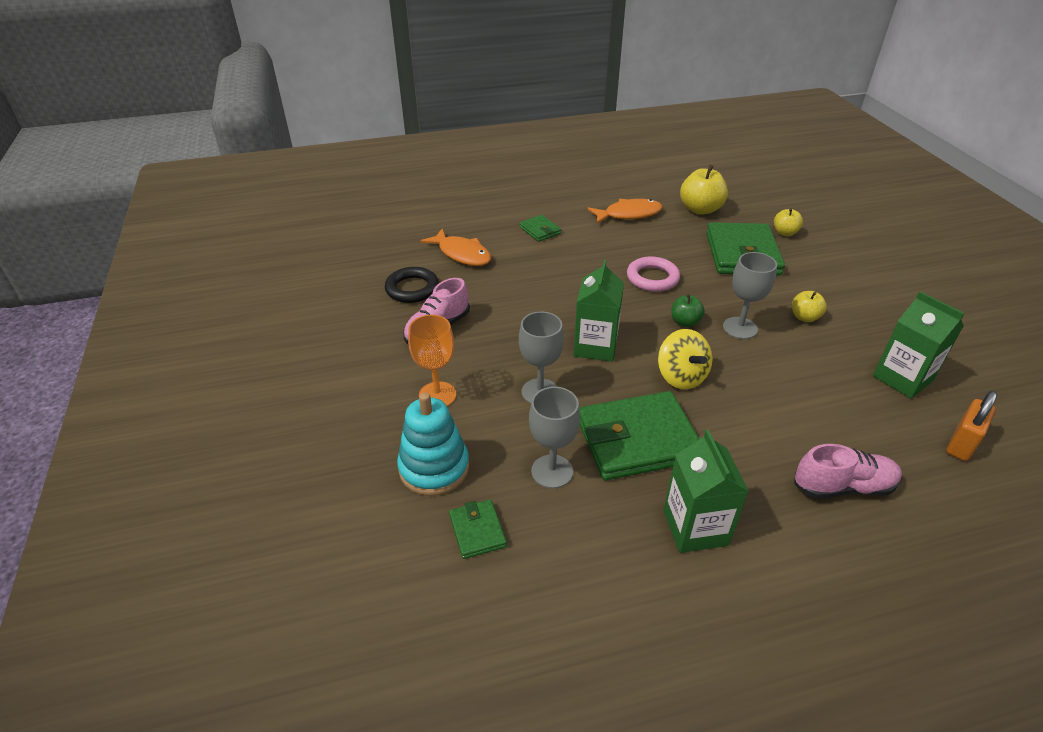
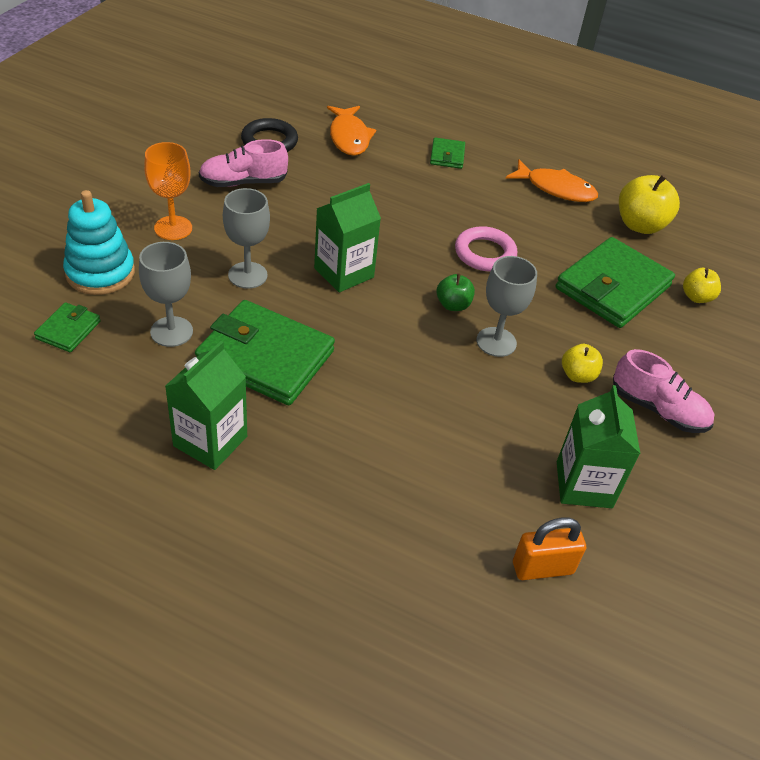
camera: 35 degrees right, 5 degrees up
yellow spinning top [658,329,713,389] -> none
pink shoe [794,444,902,499] -> pink shoe moved to [613,349,714,433]

